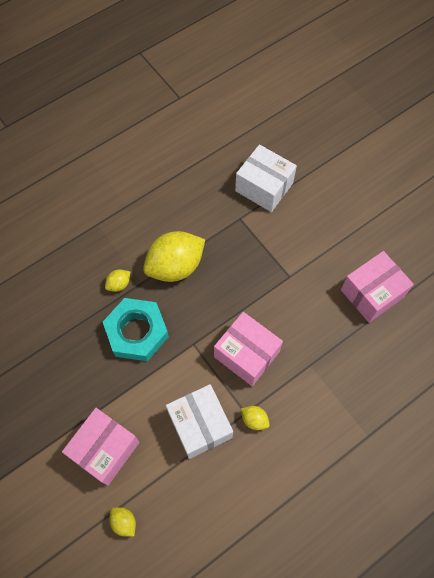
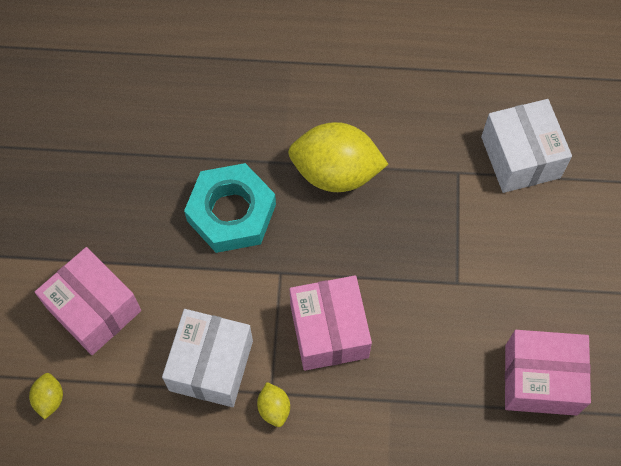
camera: 40 degrees right, 0 degrees up
pink box [62,408,140,486] -> pink box turned 60 degrees clockwise [35,247,141,355]
yellow lemon [105,269,130,292] -> none

